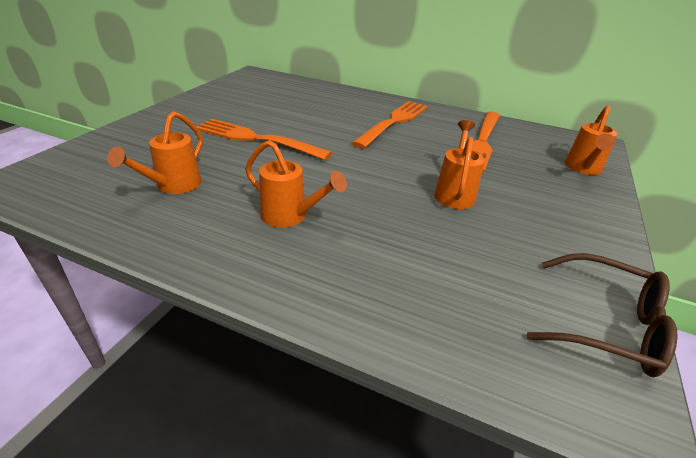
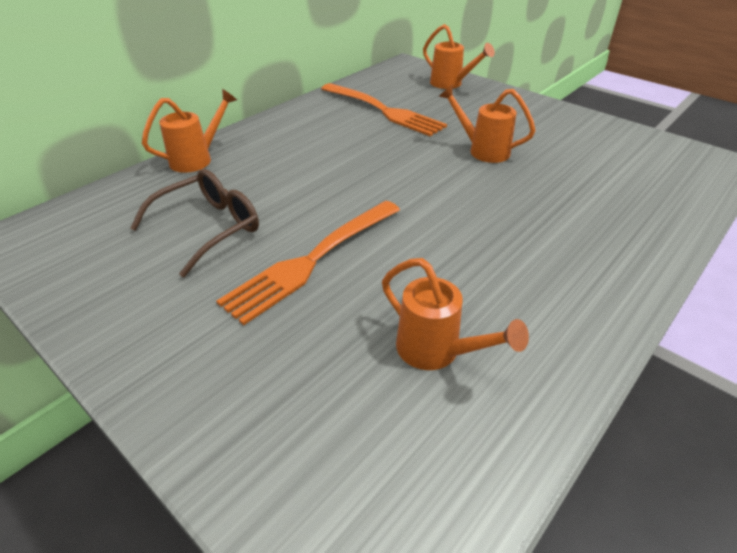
camera: 70 degrees left, 5 degrees up
orange watering can [245,140,347,228] -> orange watering can moved to [142,89,237,173]
orange fork [352,101,428,148] -> none
brown glasses [526,253,678,377] -> brown glasses moved to [130,169,259,277]

